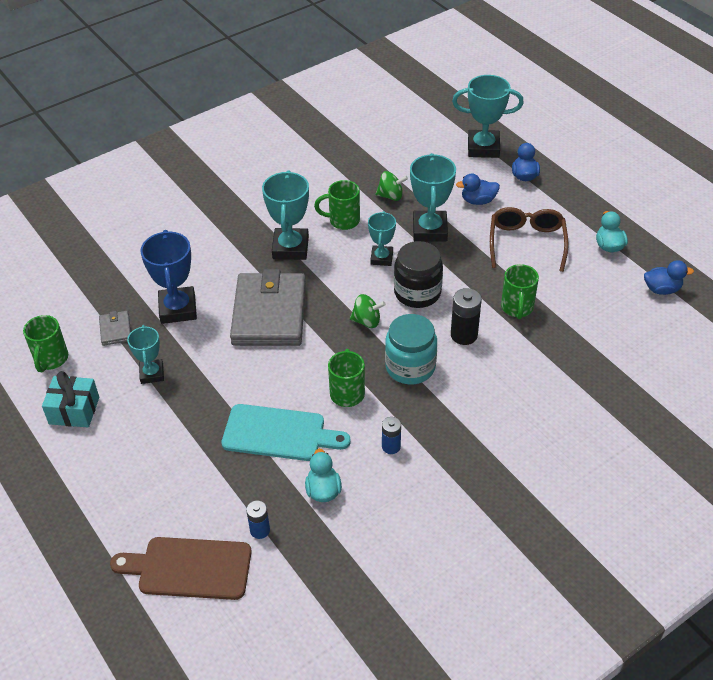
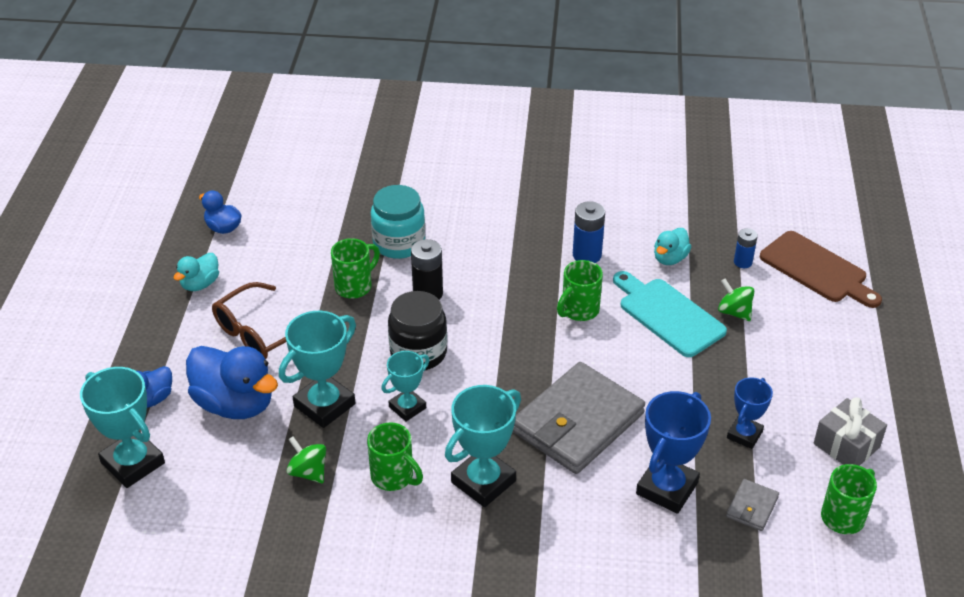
camera: 140 degrees left, 5 degrees down
turquoise gift [42,371,99,427] -> grey gift [814,397,887,466]
turquoise trophy [127,325,164,384] -> blue trophy [727,377,773,449]
green spinning top [350,294,386,328] -> green spinning top moved to [718,279,754,321]
blue battery [382,417,401,454] -> blue battery [573,201,605,263], size x1.57
turquoise jar [385,314,437,384] -> turquoise jar moved to [371,185,425,259]
blue duck [456,173,500,205] -> blue duck [186,346,278,419], size x1.88

